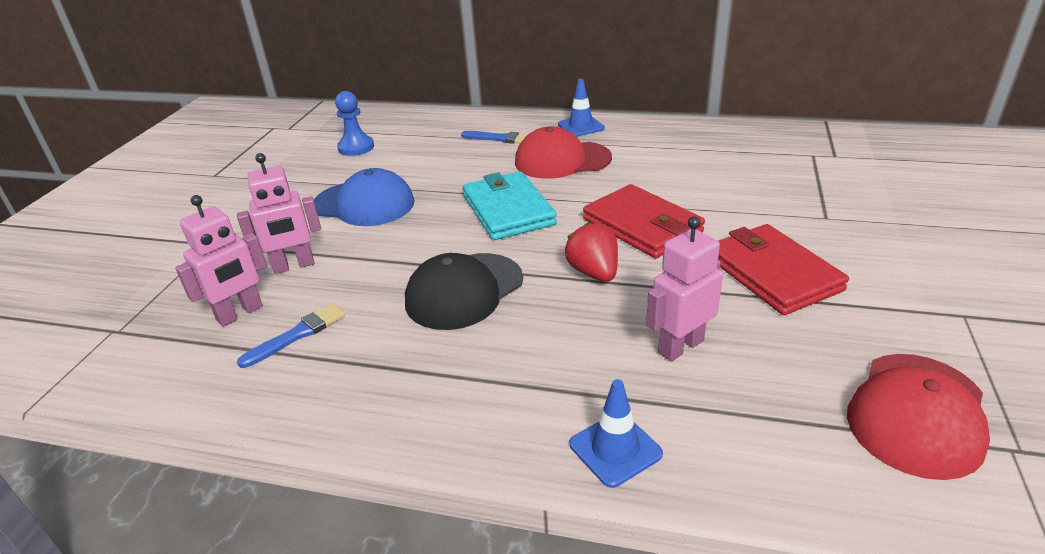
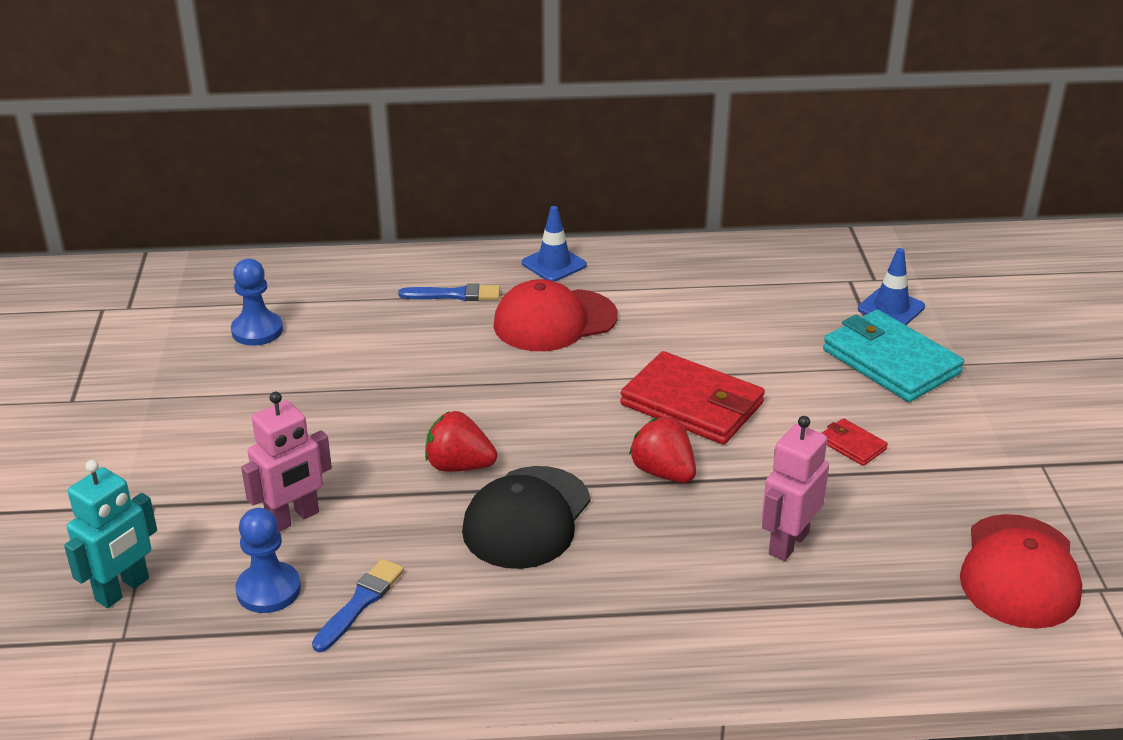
camera: 20 degrees left, 0 degrees up
pink robot [175,195,267,327] -> blue pawn [236,508,301,613]
blue cap [314,168,414,226] -> none
turquoise wallet [463,171,557,240] -> turquoise wallet moved to [823,310,964,402]
blue traffic cone [570,379,663,488] -> blue traffic cone moved to [858,248,925,325]
red wallet [718,224,849,315] -> red wallet [822,418,888,466], size x0.45
none -> turquoise robot [64,460,157,608]
none -> red strawberry [425,411,497,472]

